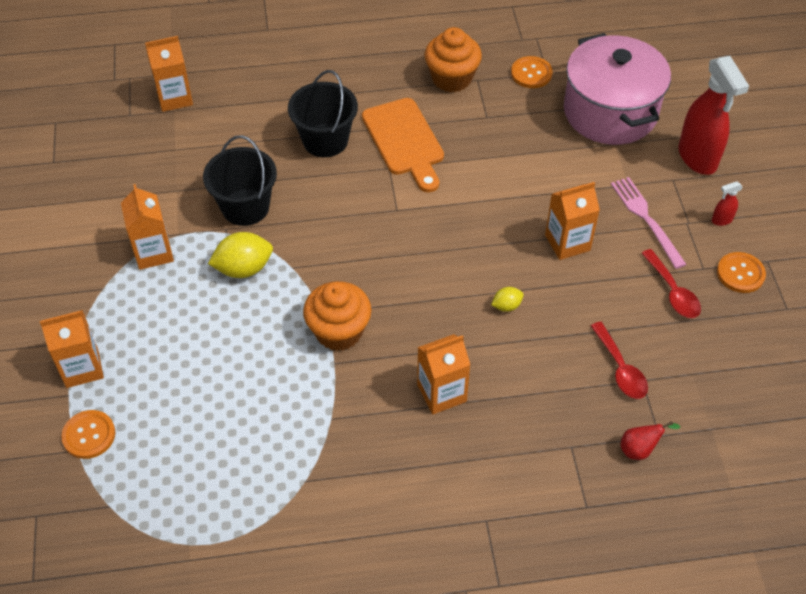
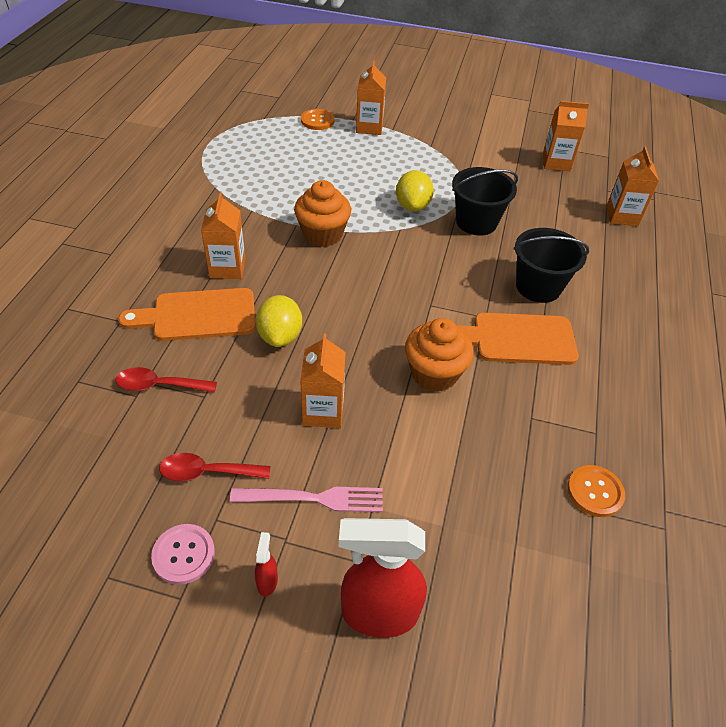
camera: 110 degrees right, 5 degrees down
orange carton [121,184,174,270] -> orange carton moved to [542,101,589,171]
orange cupcake [424,27,482,92] -> orange cupcake moved to [405,318,474,392]
yellow lemon [491,287,524,312] -> yellow lemon [256,295,302,347], size x1.90
pink pot [564,33,671,145] -> none
red pear [620,421,680,460] -> none
orange button [717,252,766,293] -> pink button [151,524,215,585]
none -> orange cutting board [118,288,256,341]

